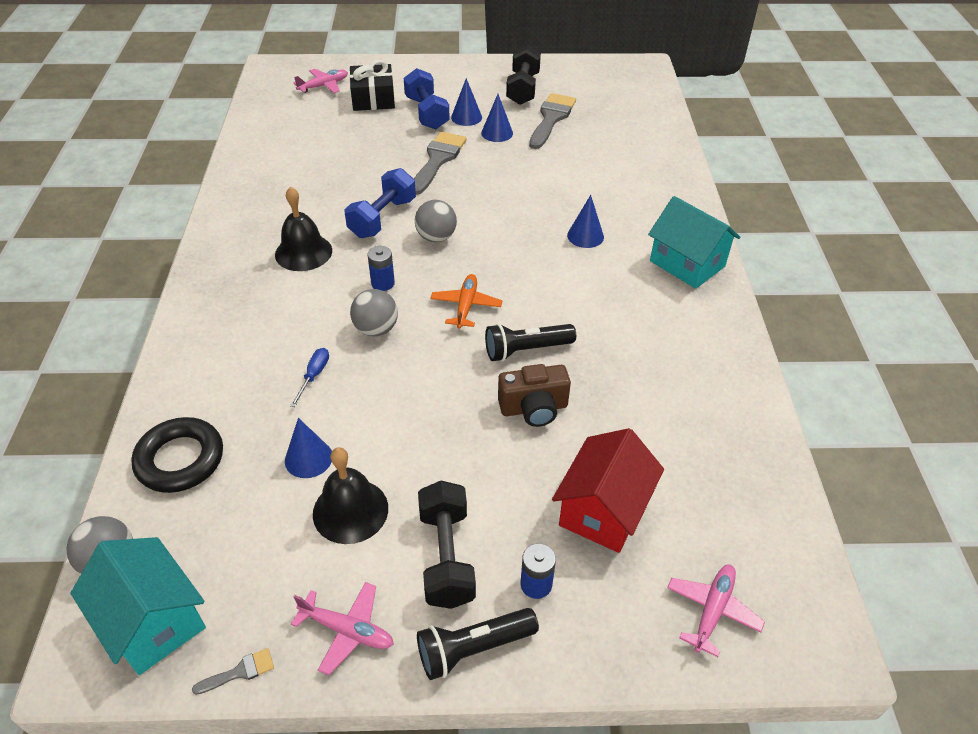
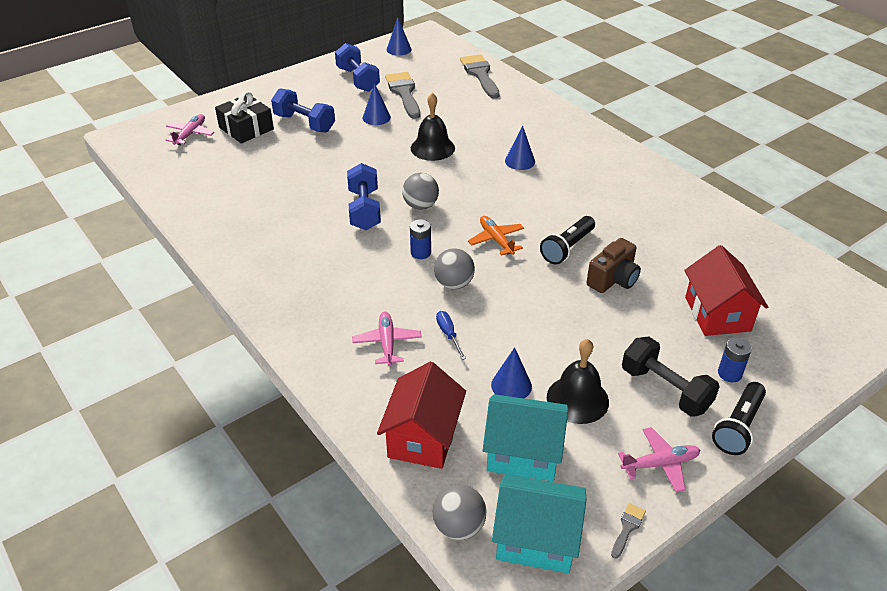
camera: 35 degrees left, 5 degrees down
black ring [131,417,223,493] -> red house [377,362,466,469]
black bell [275,187,332,271] -> black bell moved to [411,93,455,161]
grey brush [414,132,466,195] -> grey brush moved to [460,54,500,98]
blue cone [451,78,482,126] -> blue cone moved to [387,18,411,56]
black dumbbell [506,45,541,105] -> blue dumbbell [335,43,380,92]
turquoise house [648,196,740,289] -> turquoise house moved to [483,394,568,481]
pink plane [667,564,765,657] -> pink plane moved to [352,312,422,366]

